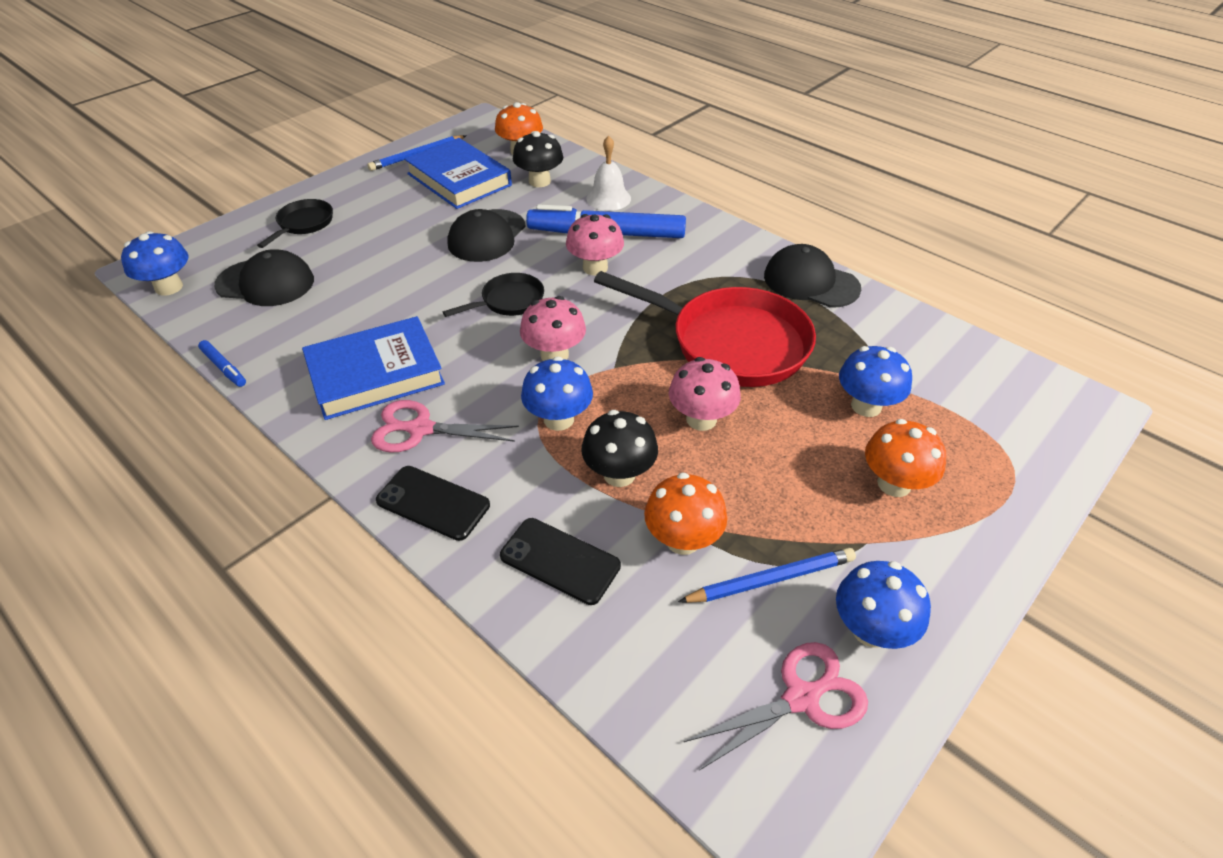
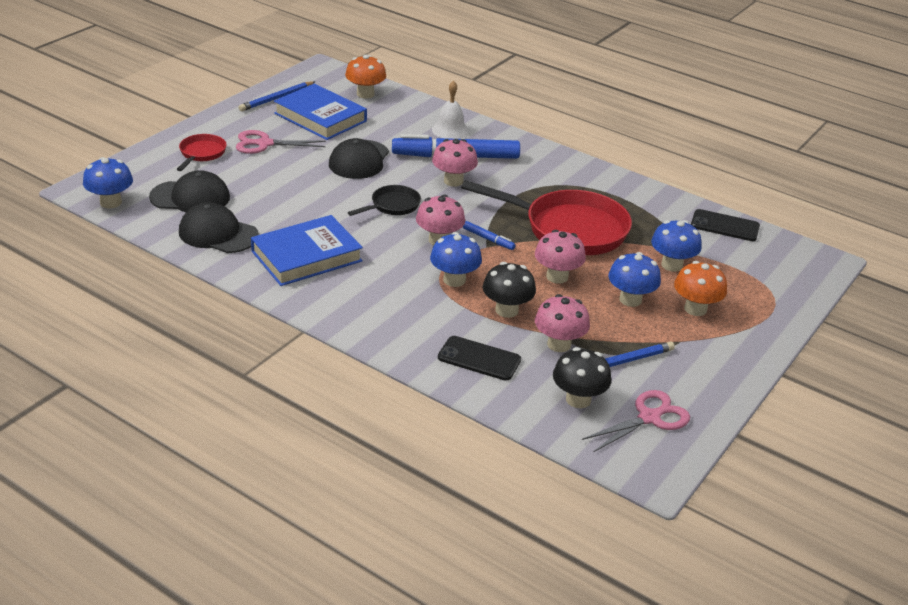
camera: 10 degrees left, 10 degrees down
blue marker [198,340,246,387] -> blue marker moved to [463,221,516,250]
black pan [257,199,333,248] -> red pan [177,134,227,171]
pink scissors [371,400,519,453] -> pink scissors moved to [236,130,326,154]
black phone [376,466,490,541] -> black phone moved to [691,209,760,241]
black mushroom [513,131,564,187] -> black mushroom moved to [553,347,611,408]
orange mushroom [644,473,727,555] -> pink mushroom [535,294,590,352]
black cap [764,244,861,308] -> black cap moved to [179,202,259,253]
blue mushroom [836,561,931,649] -> blue mushroom moved to [608,252,661,307]

